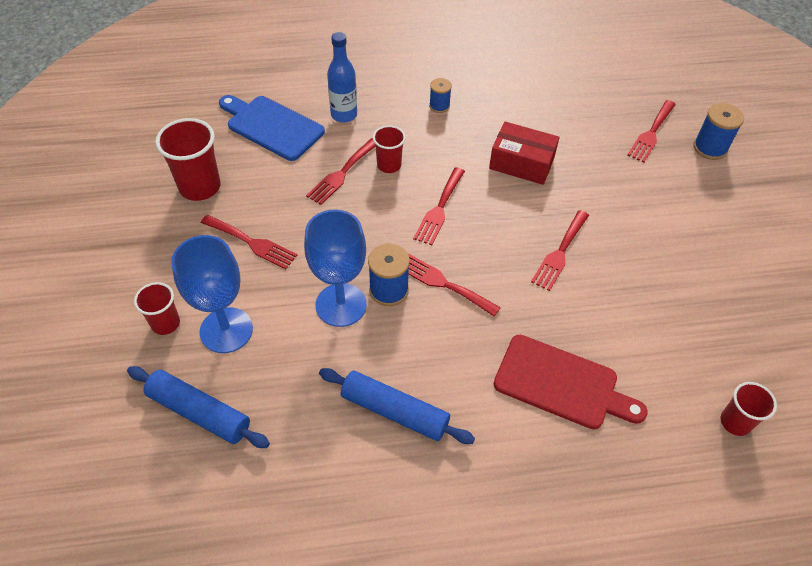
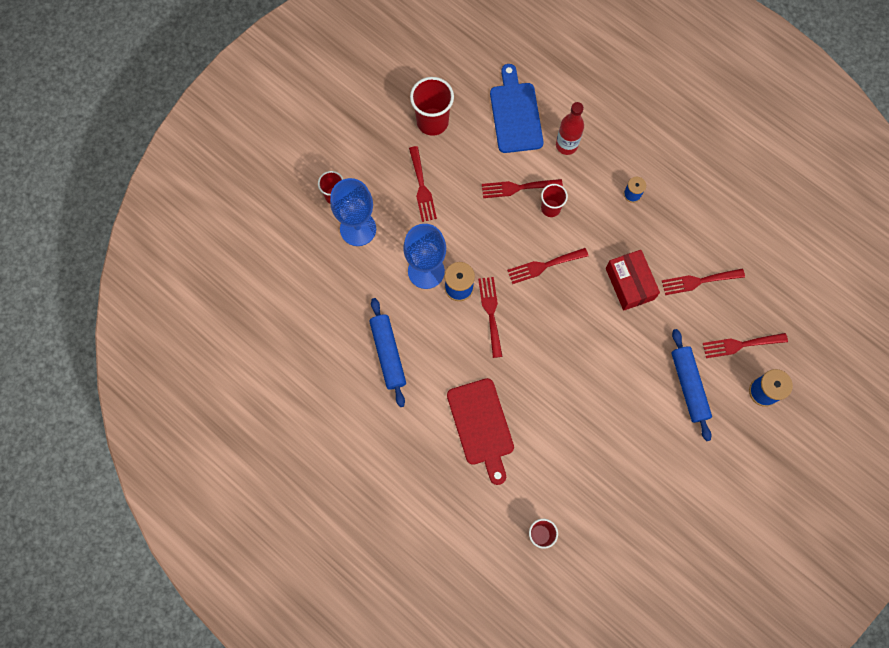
camera: 50 degrees right, 20 degrees up
blue rolling pin [127,366,270,448] -> blue rolling pin moved to [671,329,712,441]
blue bottle [327,32,357,123] -> red bottle [556,102,584,155]
red fork [531,210,589,291] -> red fork moved to [662,269,745,295]

